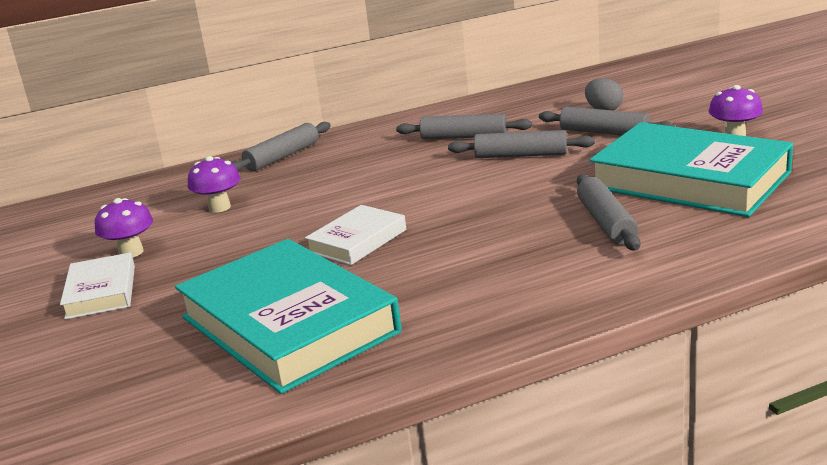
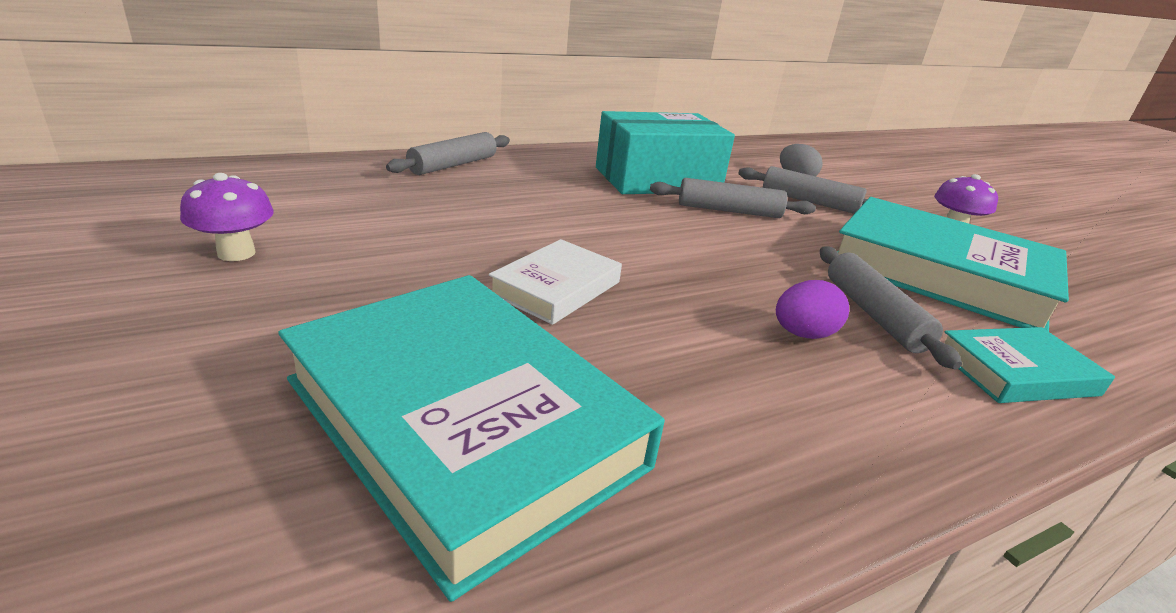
camera: 10 degrees left, 5 degrees up
white book [60,253,135,320] -> none
purple mushroom [188,156,241,213] -> none
grey rolling pin [396,113,532,140] -> turquoise box [596,111,735,194]
none -> purple egg [776,280,849,339]
none -> turquoise book [944,327,1115,403]

